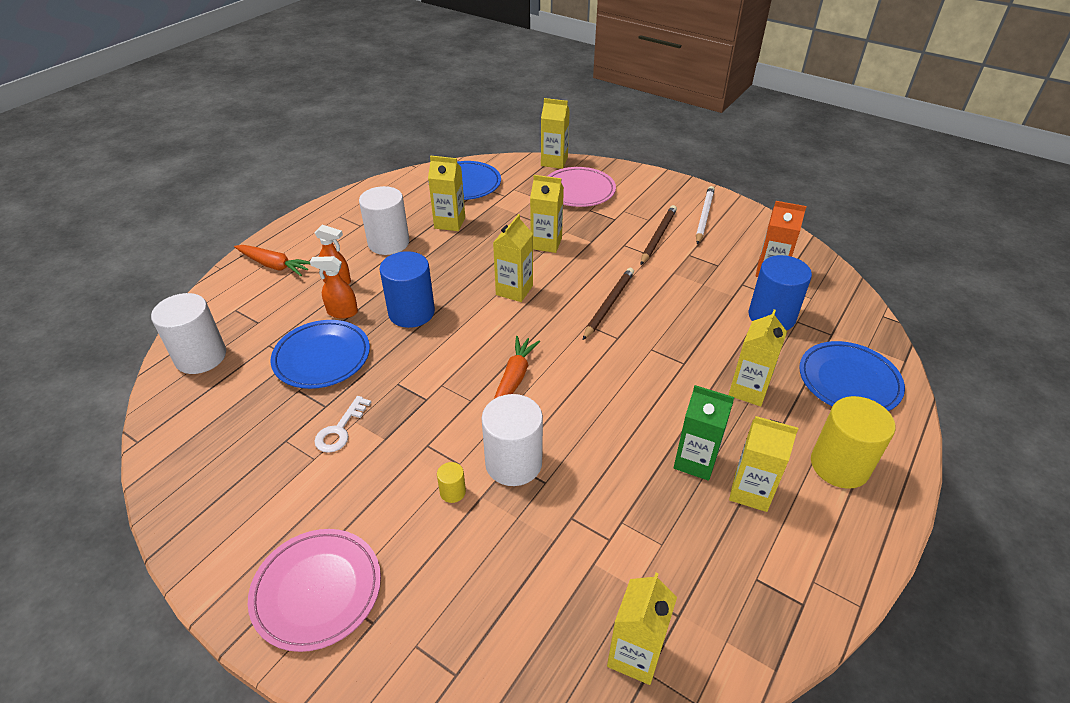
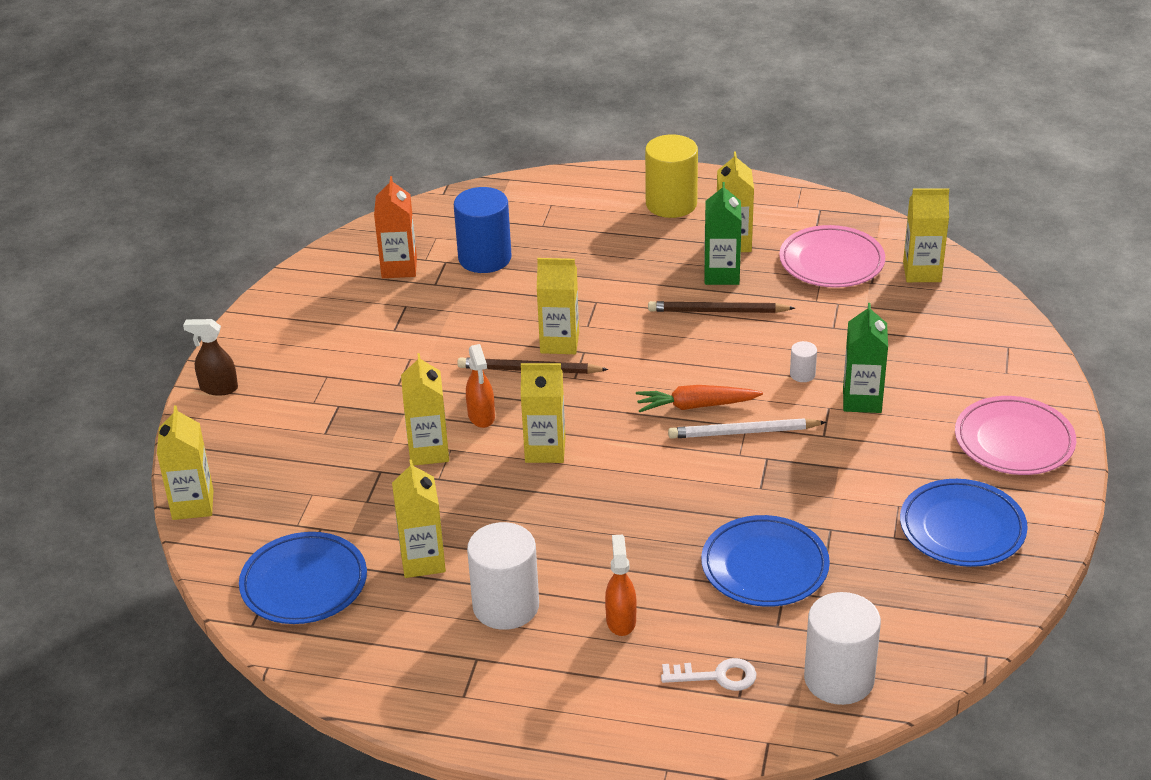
camera: 110 degrees left, 5 degrees down
orange carrot [234,245,310,276] -> none
orange spray bottle [310,256,358,319] -> orange spray bottle moved to [466,344,495,428]
white key [314,396,371,453] -> white key moved to [661,658,757,691]
blue cylinder [379,251,435,328] -> none
yellow cylinder [437,462,466,503] -> green carton [843,303,888,413]
white cylinder [482,394,543,486] -> white cylinder [790,341,817,382], size x0.44
pink plate [548,167,616,207] -> pink plate moved to [779,225,885,288]
brown pencil [641,205,677,265] -> brown pencil moved to [648,301,795,313]
white pencil [696,186,715,245] -> white pencil moved to [668,418,827,439]
yellow carton [729,309,787,406] -> yellow carton moved to [537,258,579,354]
blue plate [799,341,905,411] -> blue plate moved to [900,479,1028,567]
none -> brown spray bottle [183,319,238,396]

